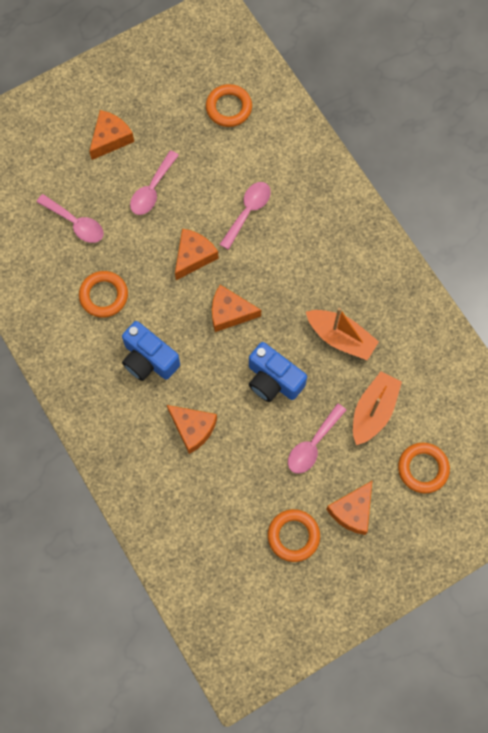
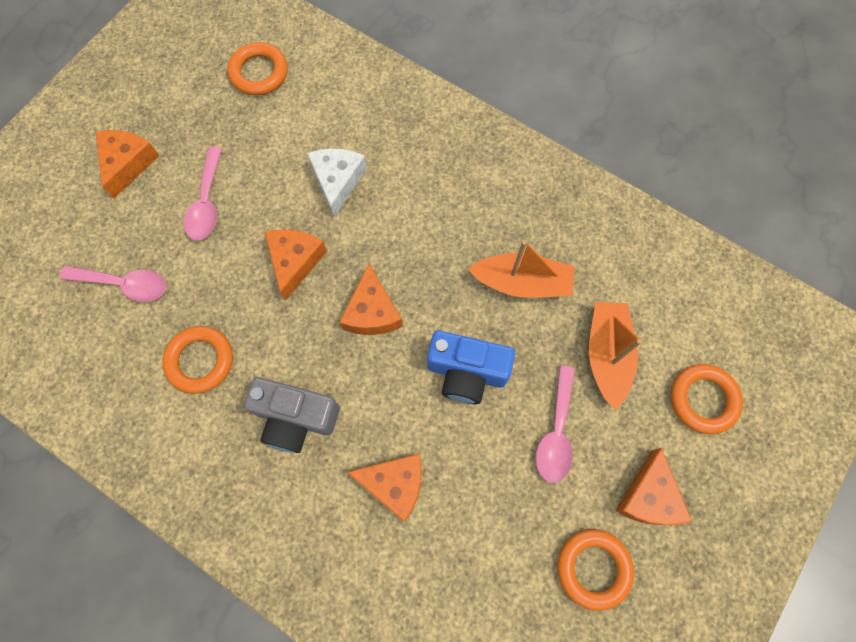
camera: 25 degrees left, 0 degrees up
blue camera [122,321,180,381] -> grey camera [244,377,340,453]
orange cheese [212,285,261,332] -> orange cheese turned 75 degrees counterclockwise [339,263,403,335]
pink spoon [219,182,271,250] -> white cheese [307,148,367,217]

